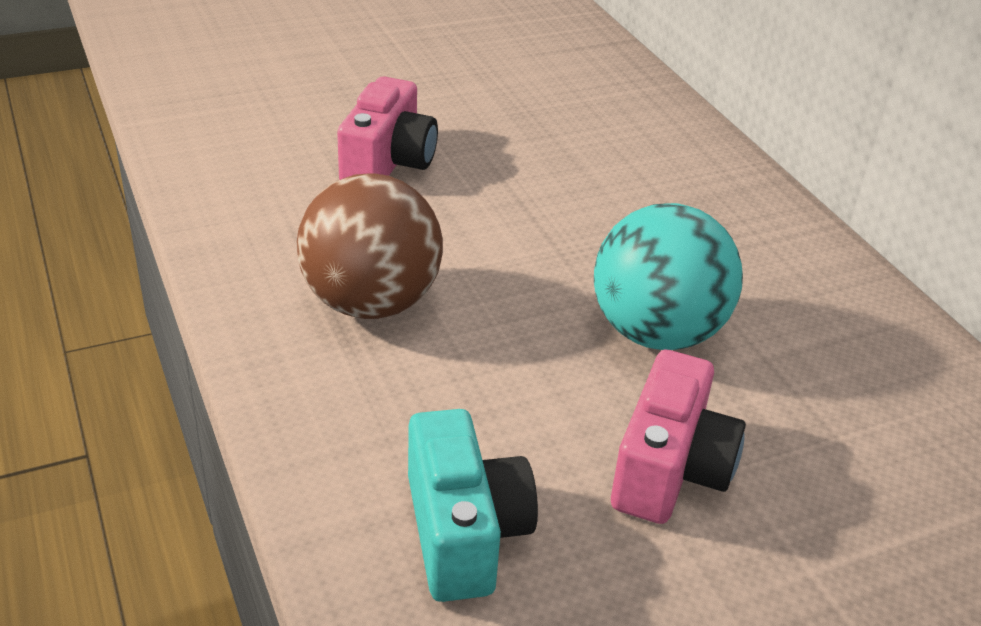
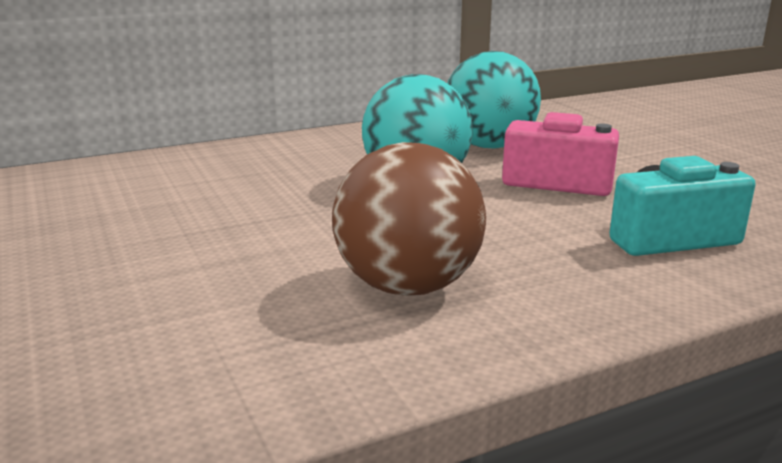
camera: 90 degrees left, 15 degrees down
pink camera [337,76,438,180] -> none
none -> turquoise ball [447,51,541,149]

